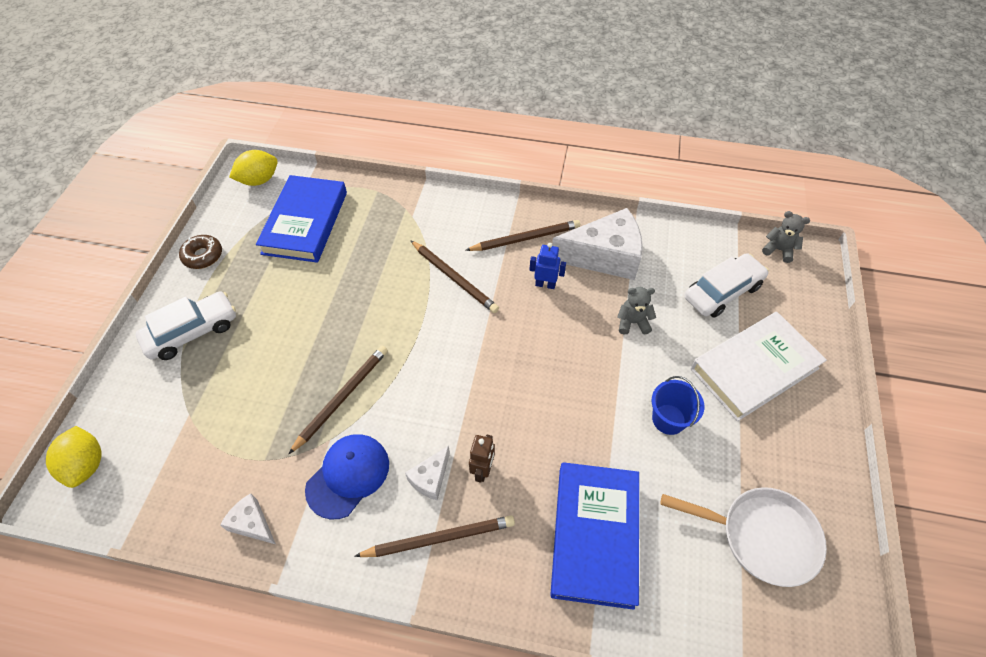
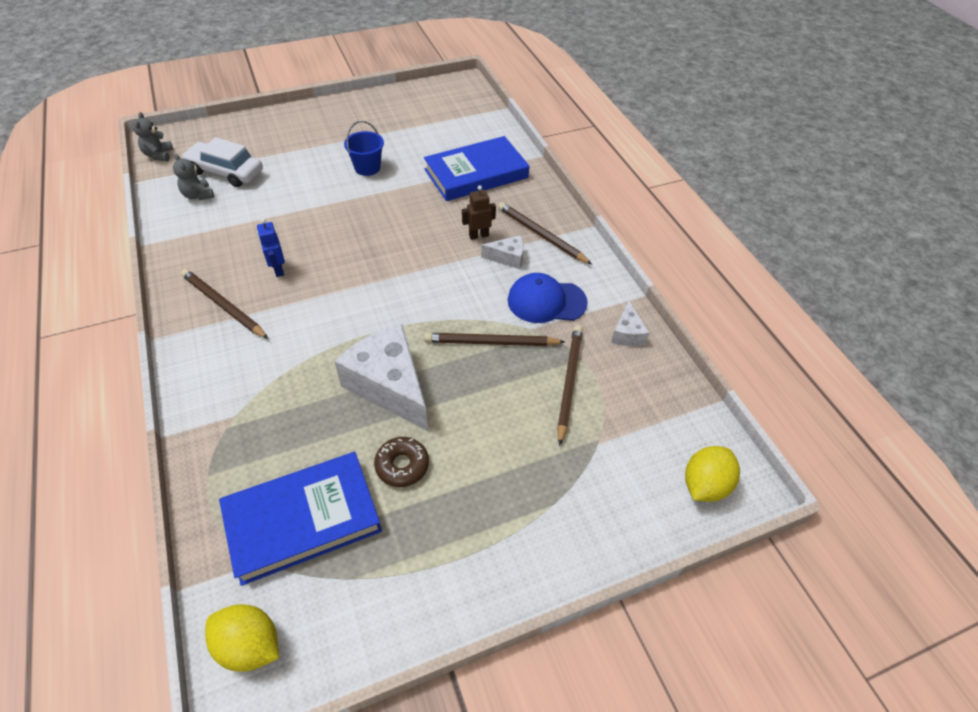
camera: 125 degrees left, 5 degrees down
white car [136,291,236,360] -> none
brown donut [179,235,222,269] -> brown donut moved to [374,437,429,487]
brown pencil [410,240,499,313] -> brown pencil moved to [557,325,583,446]
white cheese [552,208,643,280] -> white cheese moved to [334,324,428,431]
grey teddy bear [617,287,656,335] -> grey teddy bear moved to [173,154,214,200]
white pan [660,487,827,587] -> none
white book [690,312,827,421] -> none

